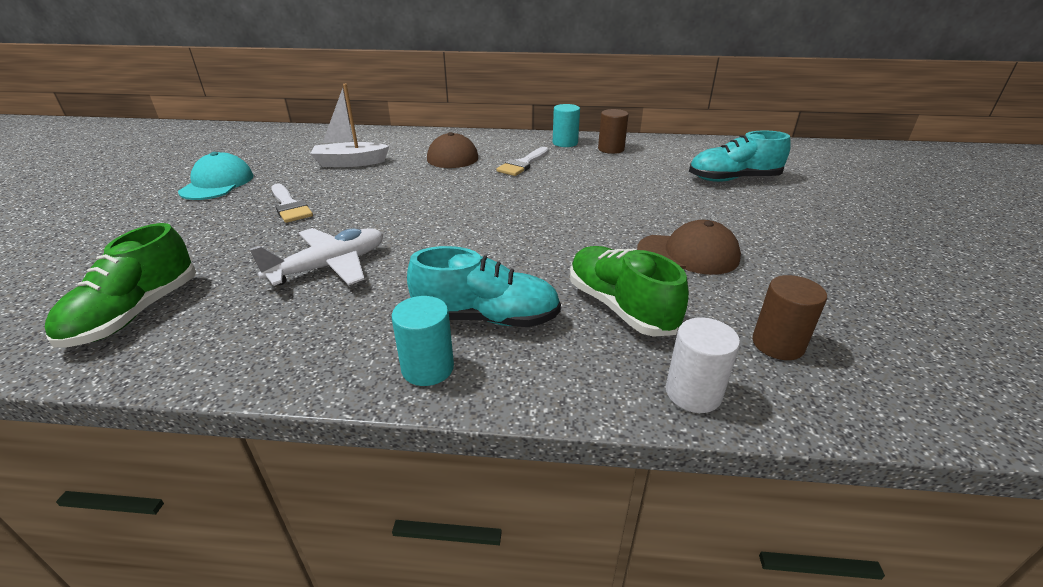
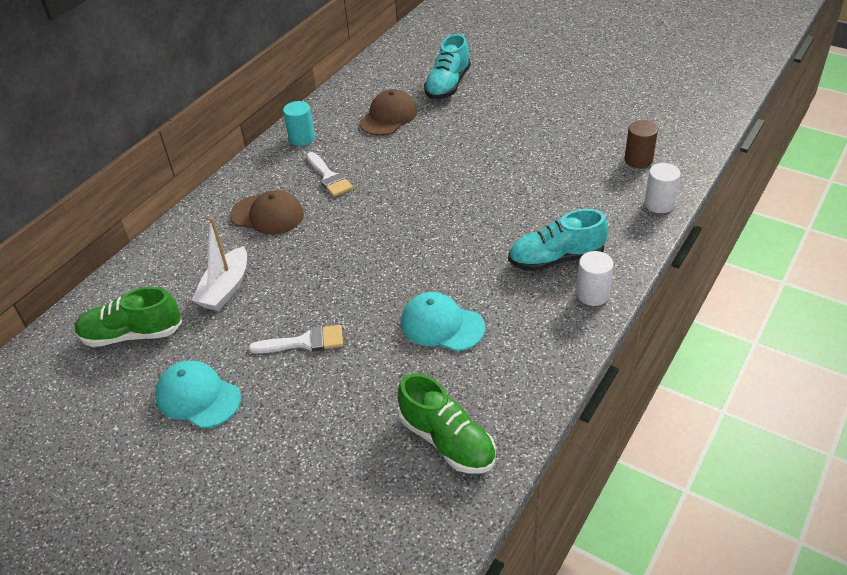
camera: 60 degrees left, 10 degrees up
white plane [249,228,383,286] -> turquoise cap [401,292,485,352]
turquoise cylinder [392,296,454,386] -> white cylinder [576,251,614,306]
turquoise shoe [407,246,561,327] -> turquoise shoe turned 135 degrees counterclockwise [508,209,608,271]
green shoe [570,246,689,337] -> green shoe moved to [75,287,182,347]
brown cylinder [598,109,629,154] -> none
brown cap [637,220,741,275] -> brown cap moved to [359,89,417,136]

